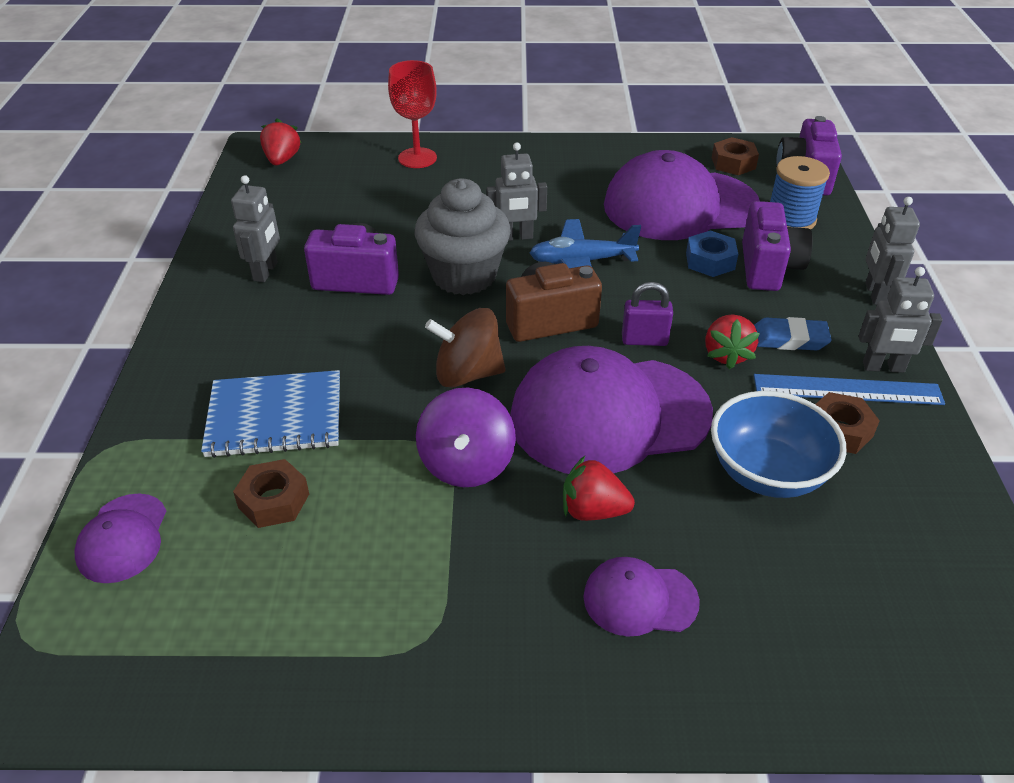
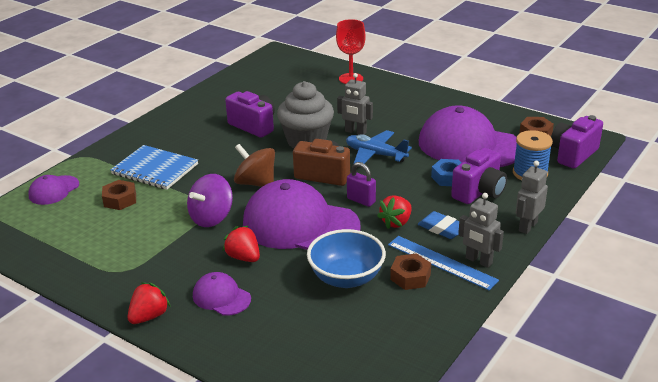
camera: 35 degrees right, 10 degrees down
grey robot [231,175,280,282] -> none
red strawberry [260,119,302,165] -> red strawberry moved to [128,282,171,324]

